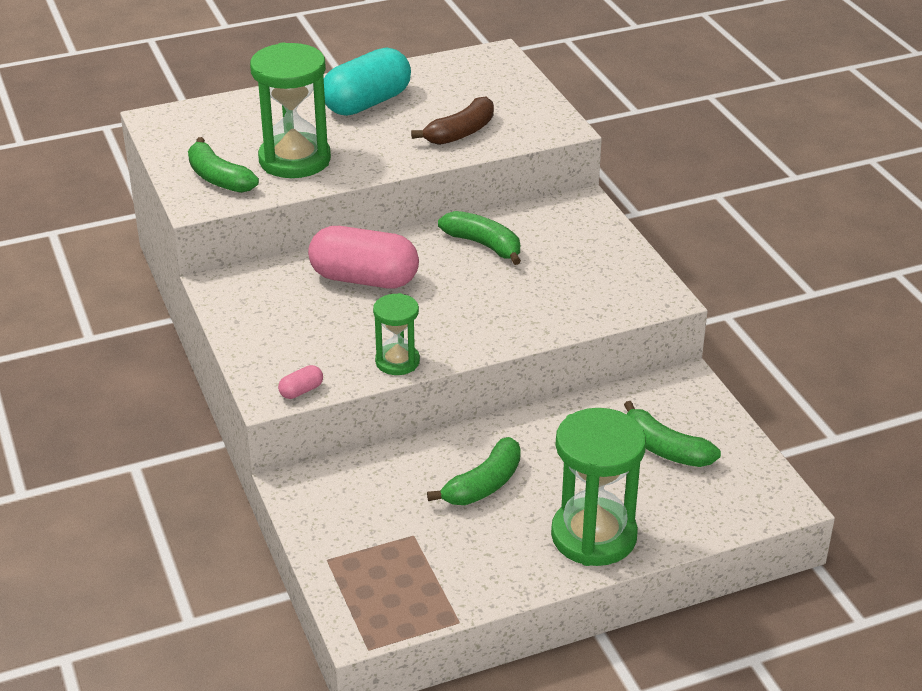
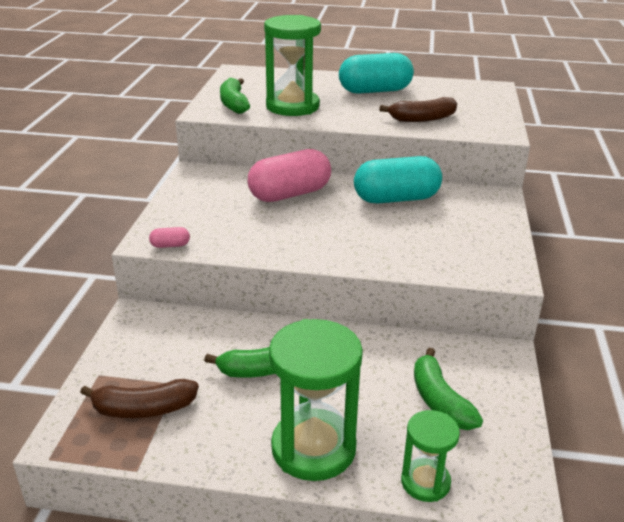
camera: 30 degrees right, 5 degrees down
pink capsule [308,226,419,288] -> pink capsule turned 75 degrees counterclockwise [248,149,331,202]
green hourglass [373,293,420,375] -> green hourglass moved to [401,410,460,502]
green banana [438,211,521,265] -> turquoise capsule [354,156,442,203]
none -> brown banana [80,379,199,418]

